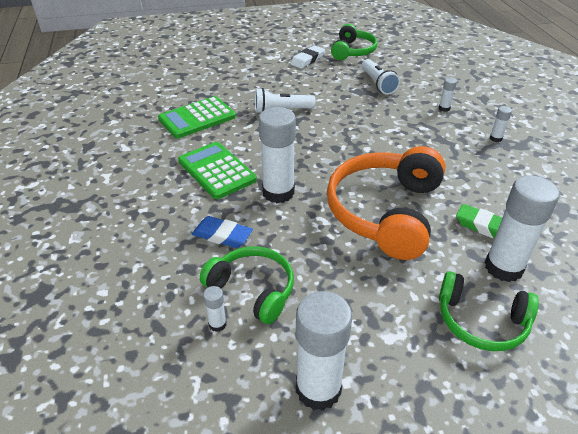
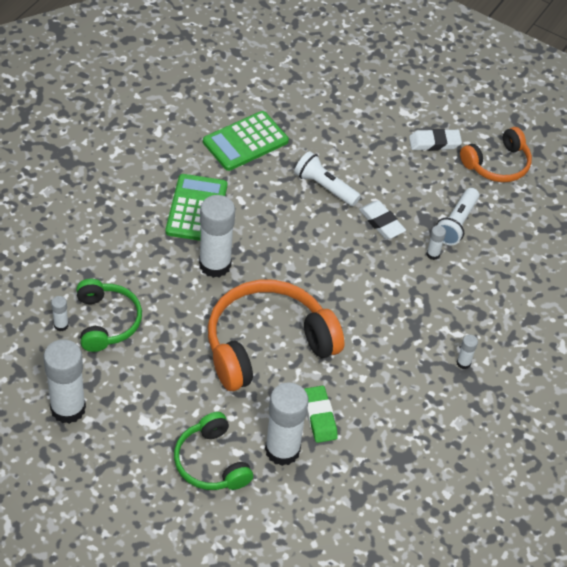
camera: 40 degrees right, 10 degrees up
green calculator [158,96,236,138] -> green calculator turned 45 degrees counterclockwise [203,111,289,171]
blue eraser [192,216,253,248] -> none
green headphones [331,24,377,60] -> orange headphones [460,127,532,182]
white glue stick [439,77,457,112] -> white glue stick moved to [426,225,446,260]
none -> white eraser [359,201,406,239]

